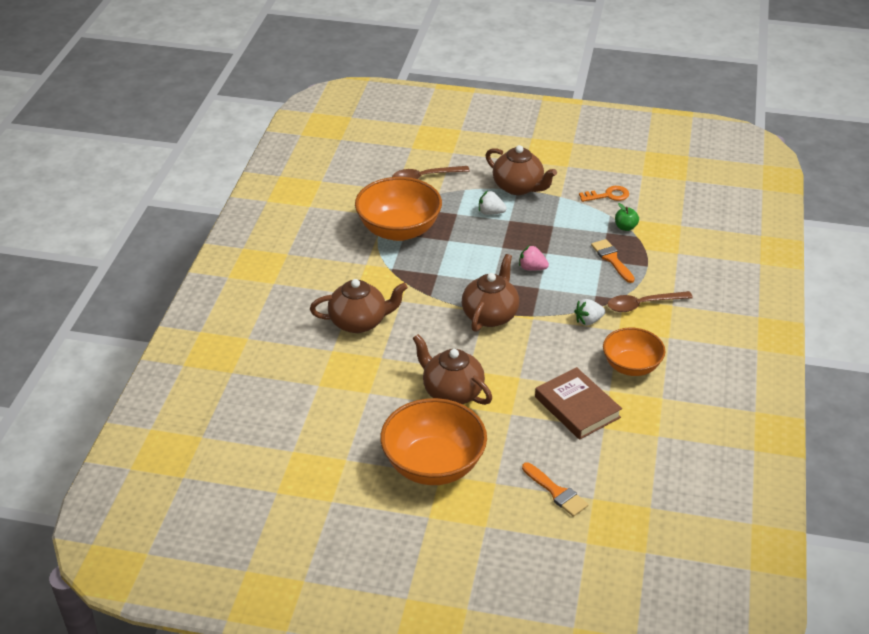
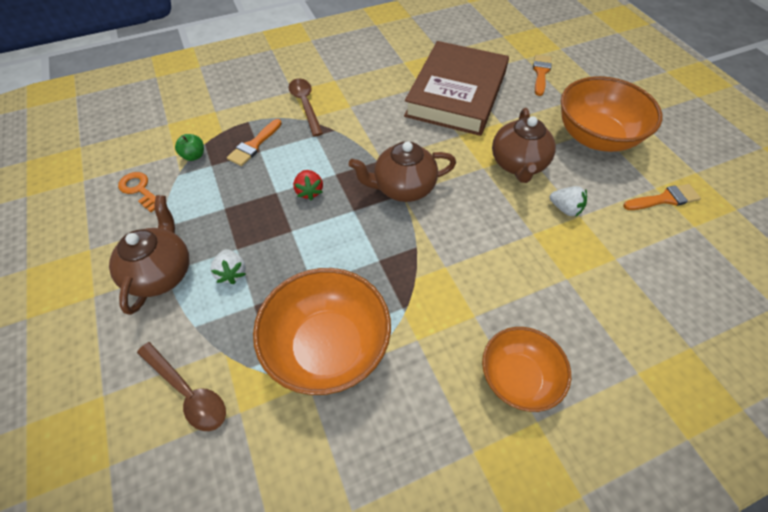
camera: 125 degrees left, 15 degrees up
brown teapot [310,279,408,333] -> none
pink strawberry [519,245,549,271] -> red strawberry [293,170,323,201]
brown book [535,367,622,440] -> brown book [404,41,509,136], size x1.69
white strawberry [574,299,605,326] -> white strawberry moved to [550,186,587,217]
orange bowl [603,328,666,376] -> orange bowl moved to [482,327,571,412]
brown spoon [607,291,693,312] -> brown spoon turned 150 degrees counterclockwise [288,78,323,137]
none -> orange brush [623,184,701,210]

